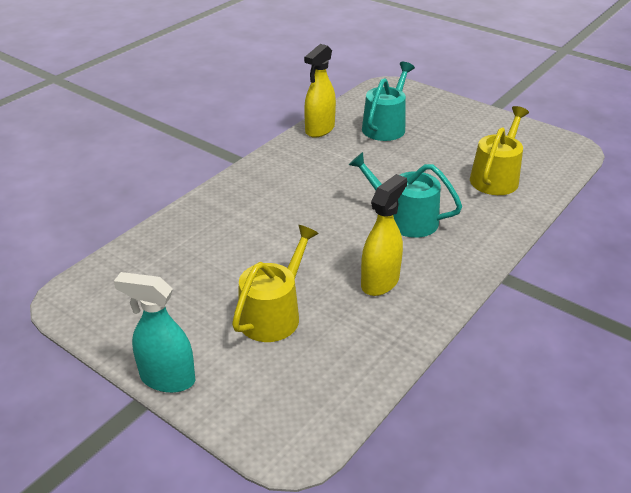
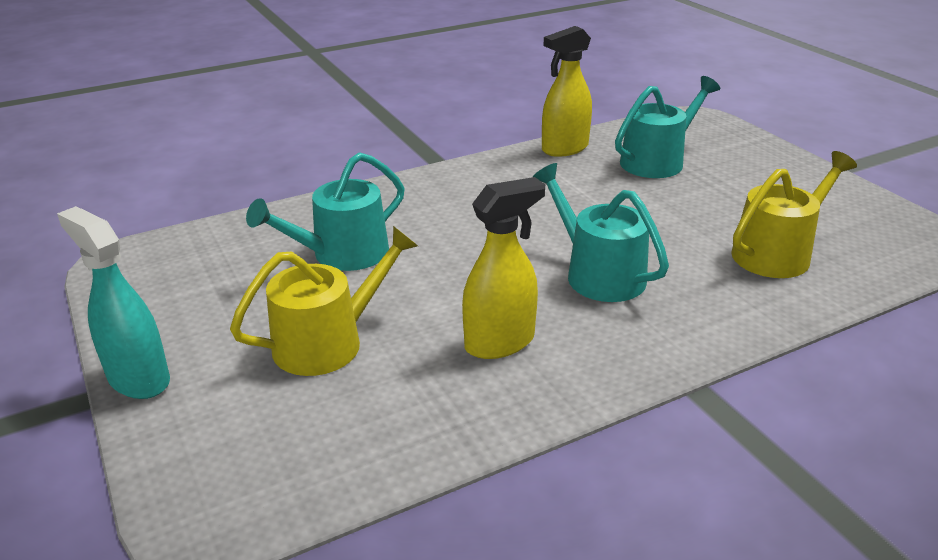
camera: 25 degrees right, 5 degrees down
none -> turquoise watering can [246,152,405,271]

